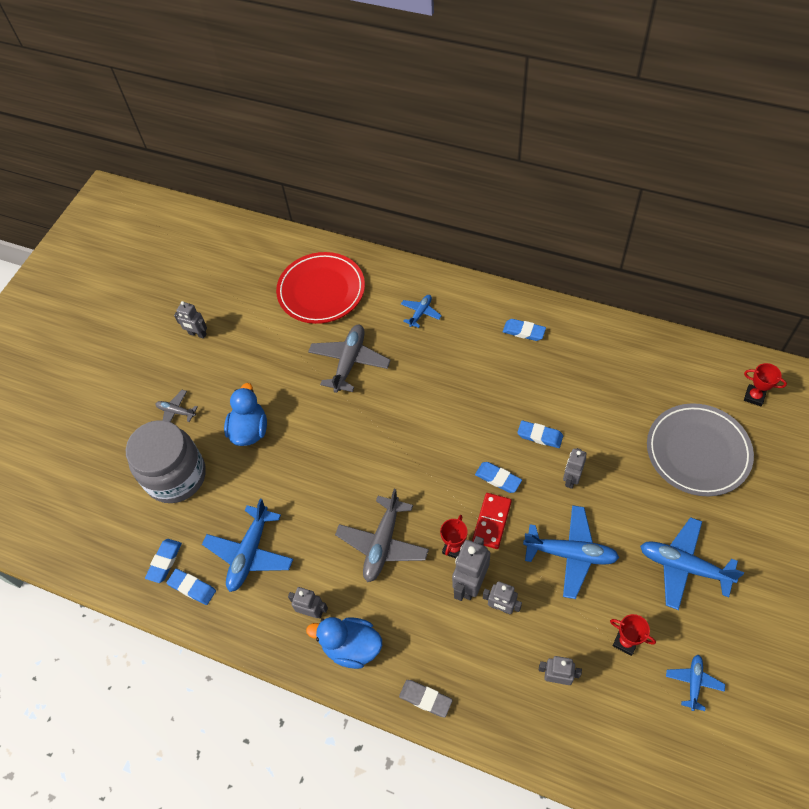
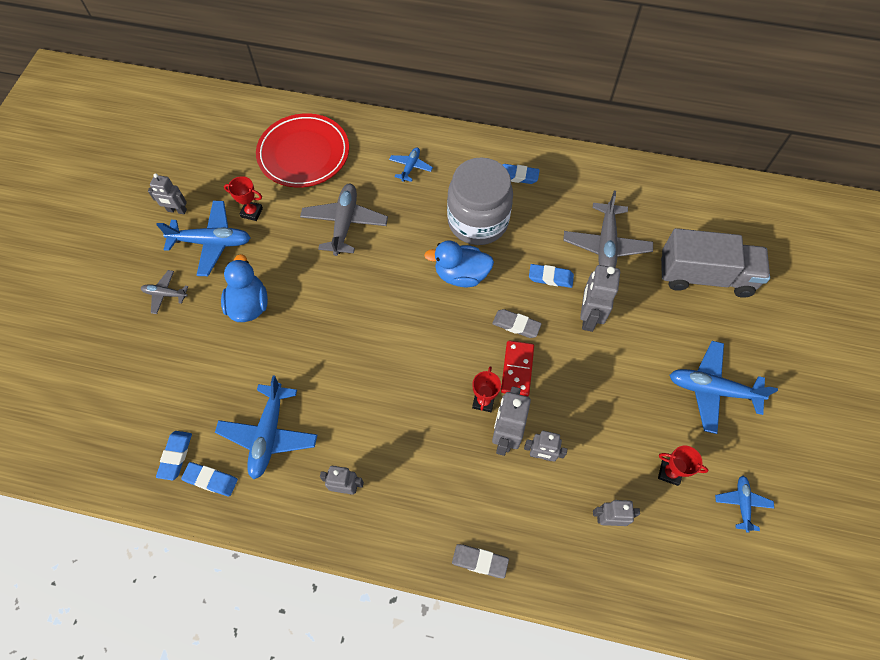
camera: 15 degrees left, 5 degrees up
grey jar [126,420,206,503] -> grey jar moved to [447,157,513,245]
blue duck [306,617,382,669] -> blue duck moved to [424,240,494,287]
grey plane [335,489,429,582] -> grey plane moved to [563,191,653,268]
blue eraser [475,462,522,493] -> grey eraser [492,309,542,338]
blue plane [523,505,619,599] -> blue plane moved to [156,201,250,276]
grey robot [563,448,587,489] -> grey robot [580,265,620,332], size x1.55
grey plate [647,403,754,496] -> grey truck [661,228,770,298]
red trophy [744,363,787,406] -> red trophy moved to [224,176,263,221]

